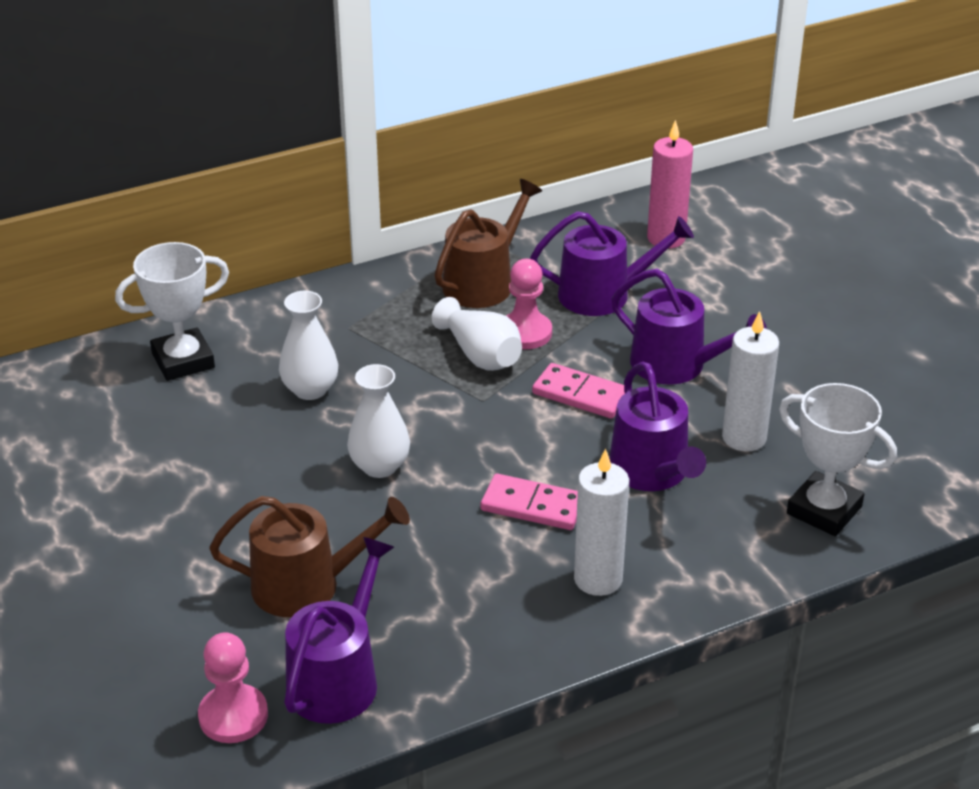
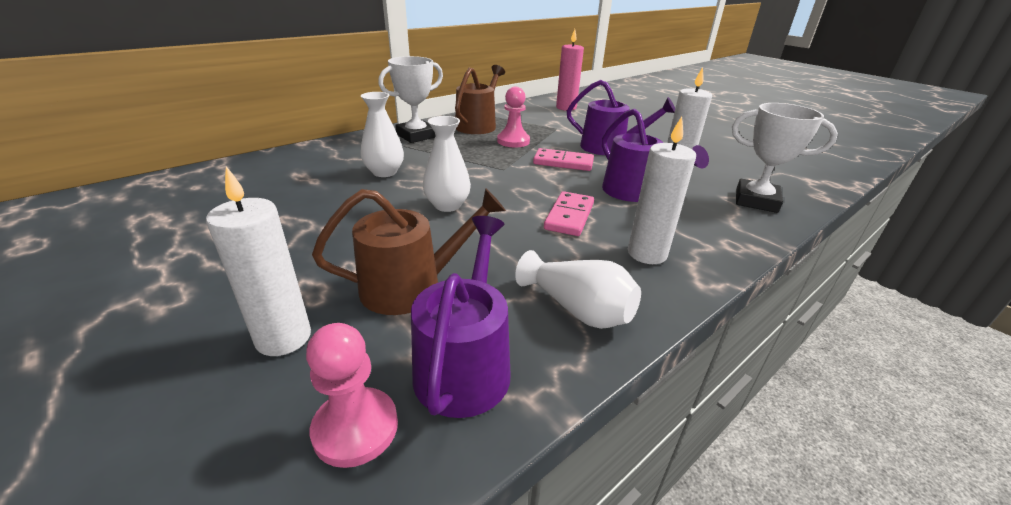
camera: 15 degrees left, 5 degrees down
white trophy [115,242,229,381] -> white trophy moved to [378,56,443,143]
white vase [432,297,522,371] -> white vase moved to [515,250,641,329]
pink domino [481,474,578,530] -> pink domino turned 75 degrees counterclockwise [544,191,594,236]
purple watering can [530,211,694,316] -> none
none -> white candle [206,166,311,356]

